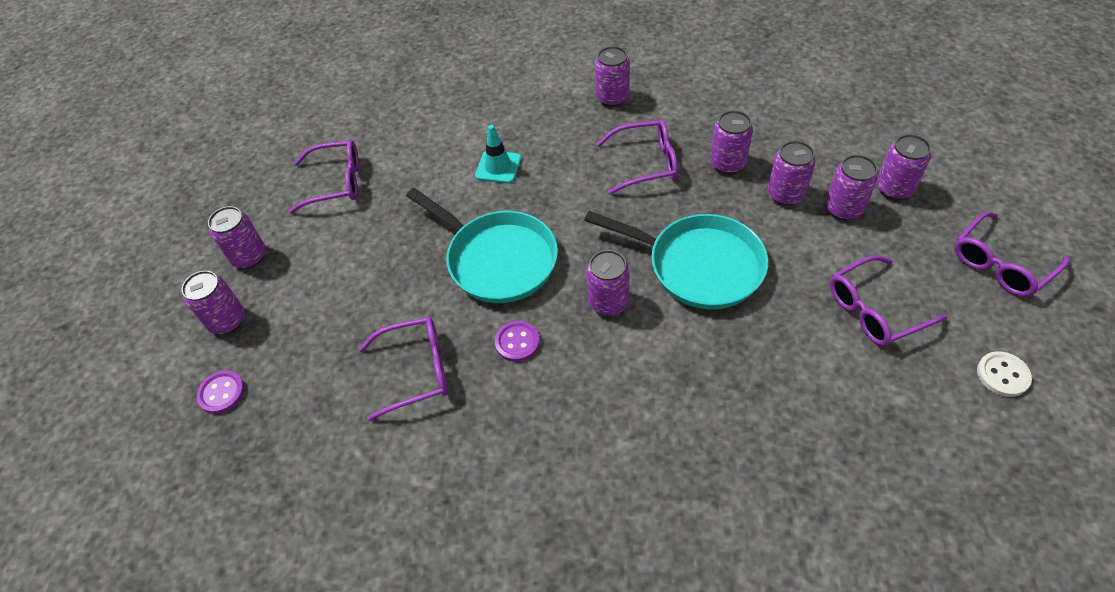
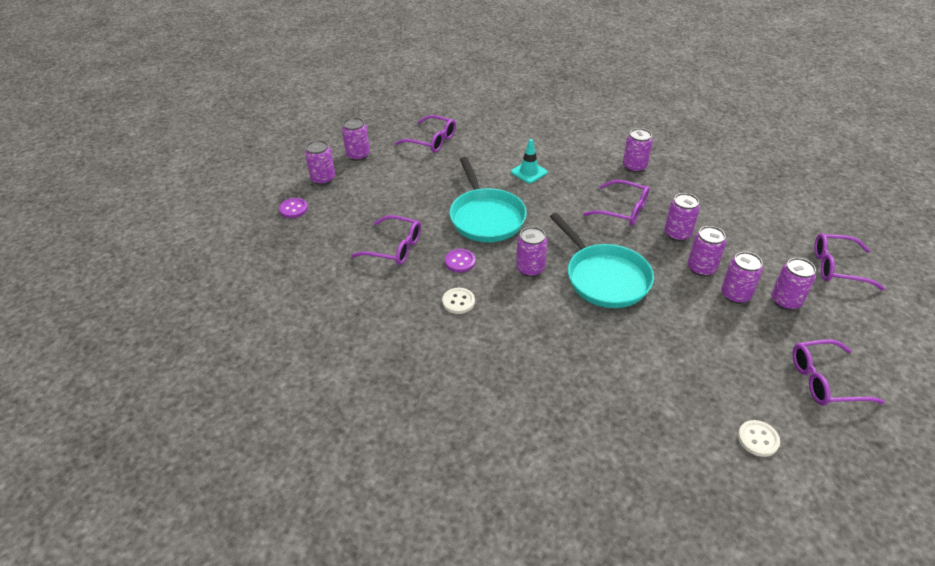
camera: 30 degrees right, 10 degrees down
purple glasses [830,255,947,346] -> purple glasses moved to [814,233,885,291]
none -> white button [442,288,475,314]

